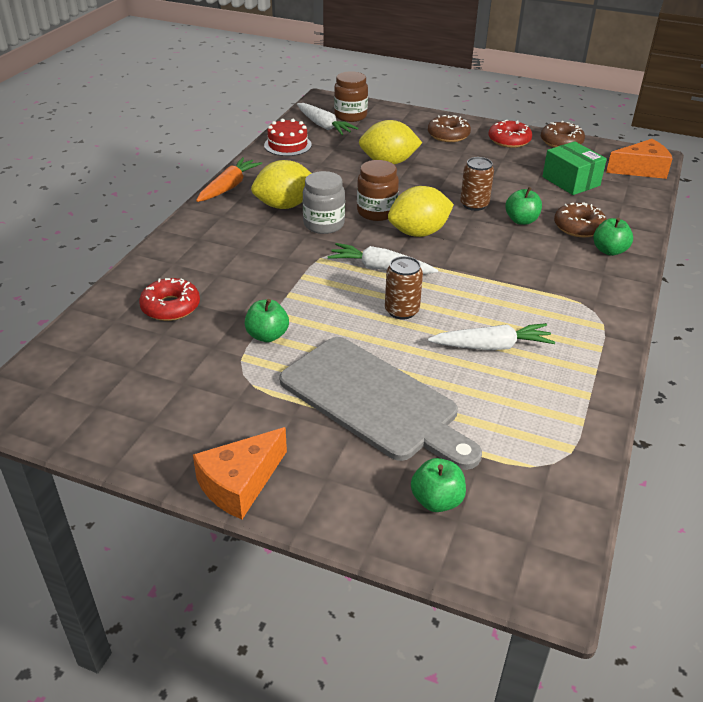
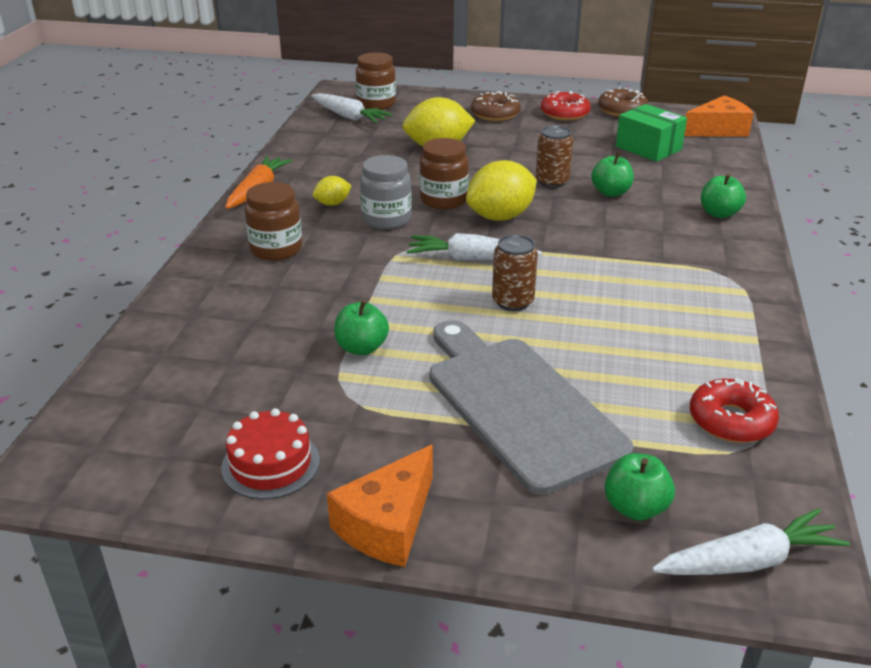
camera: 10 degrees left, 5 degrees down
red donut [139,278,200,321] -> red donut moved to [690,378,779,443]
yellow lemon [251,160,311,209] -> yellow lemon [313,176,352,206], size x0.51
red cake [264,119,312,156] -> red cake moved to [221,408,320,499]
grey cutting board [279,337,482,470] -> grey cutting board turned 150 degrees counterclockwise [429,320,633,495]
white carrot [428,323,555,350] -> white carrot moved to [652,508,850,575]
brown donut [554,202,607,237] -> none
none -> brown jar [245,182,302,261]

